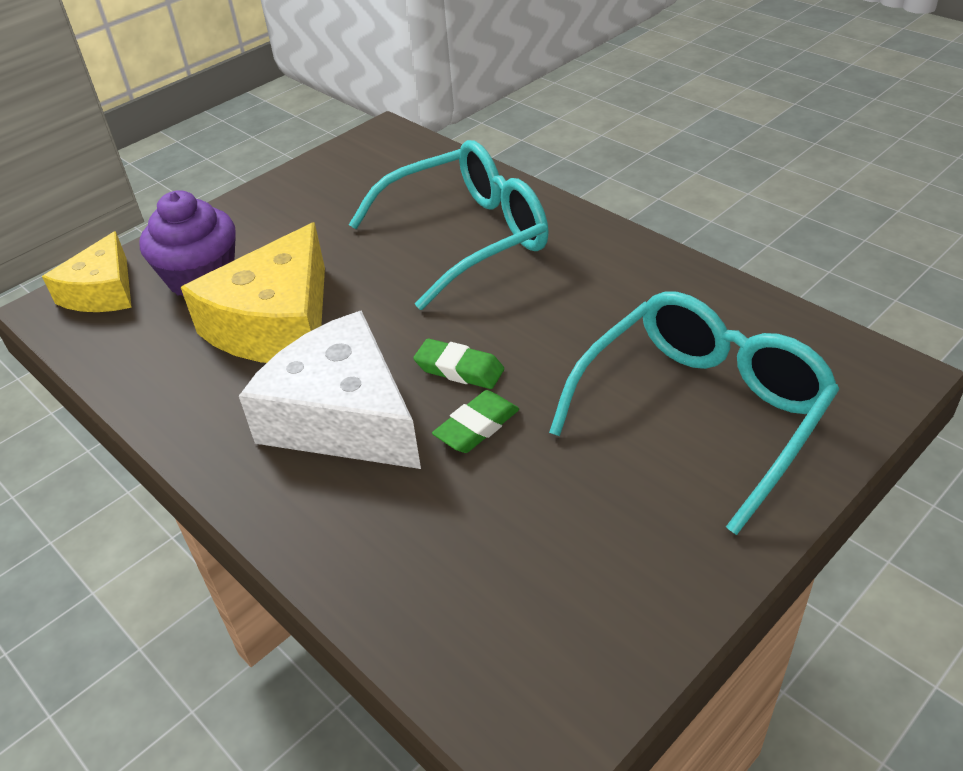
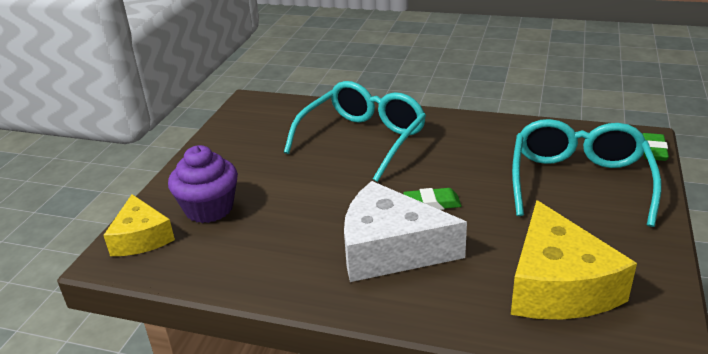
camera: 30 degrees left, 10 degrees down
yellow cheese [180,222,325,363] -> yellow cheese moved to [511,200,637,319]
green eraser [432,390,519,453] -> green eraser moved to [643,133,669,161]

